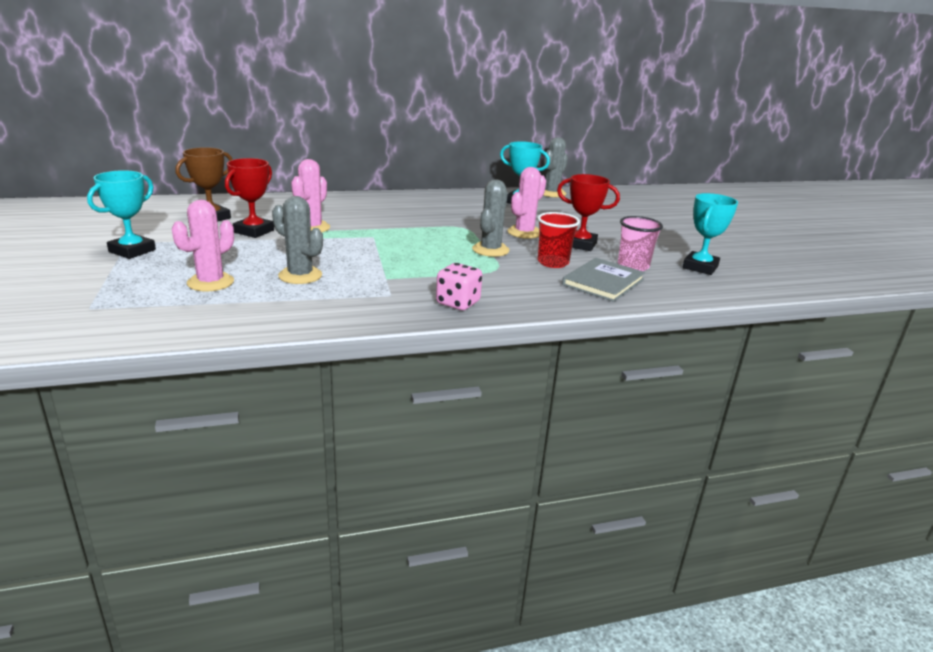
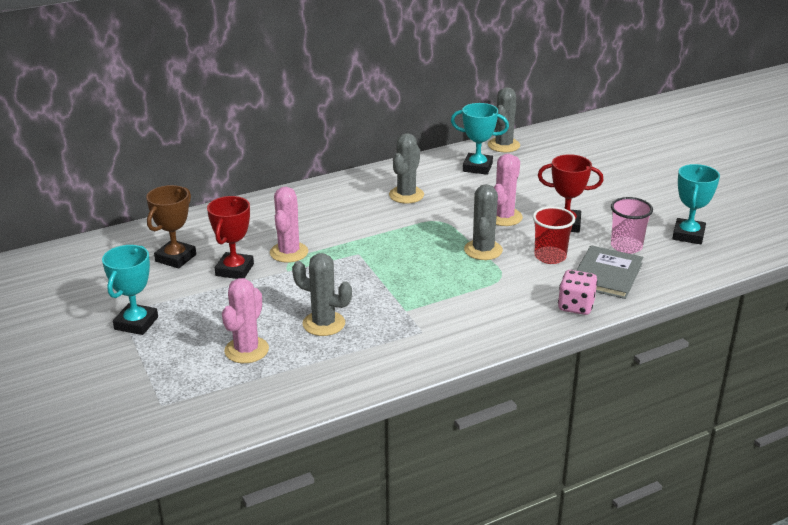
camera: 10 degrees left, 5 degrees up
pink dice [436,263,482,310] -> pink dice moved to [558,270,598,315]
none -> grey cactus [389,133,424,203]

